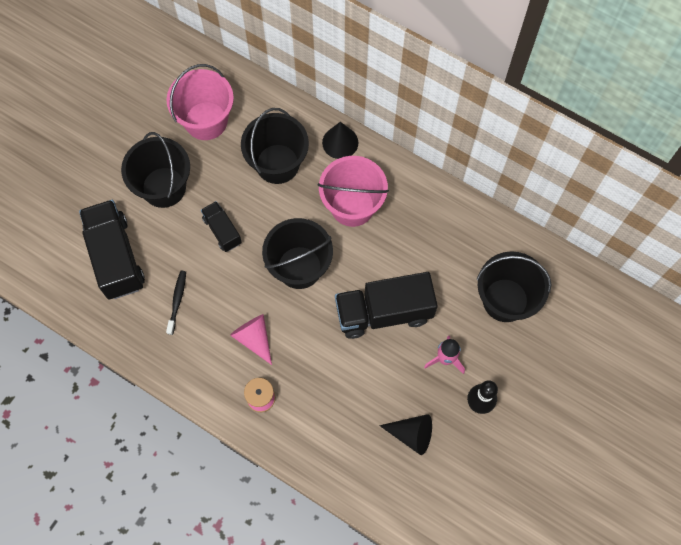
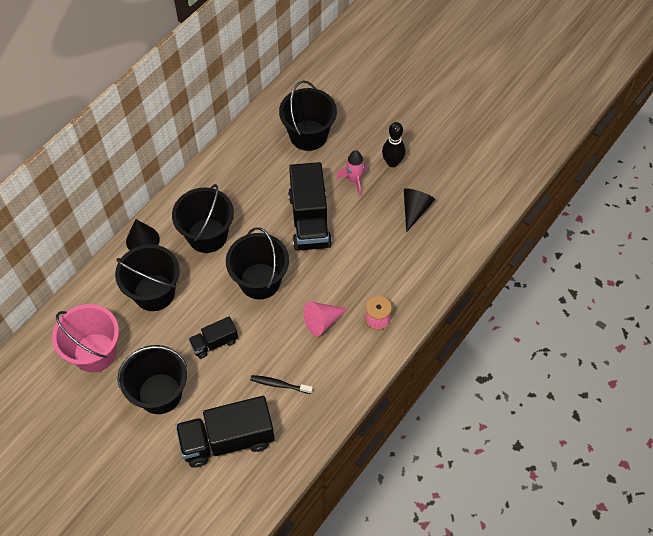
camera: 85 degrees left, 10 degrees down
pink bucket [318,156,389,227] -> black bucket [172,184,234,253]

